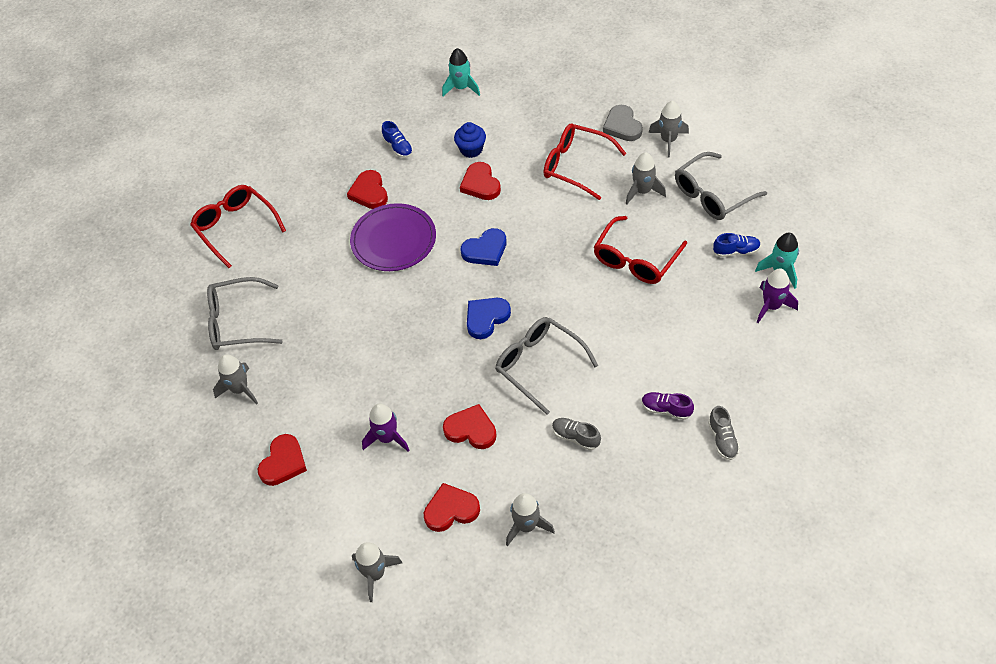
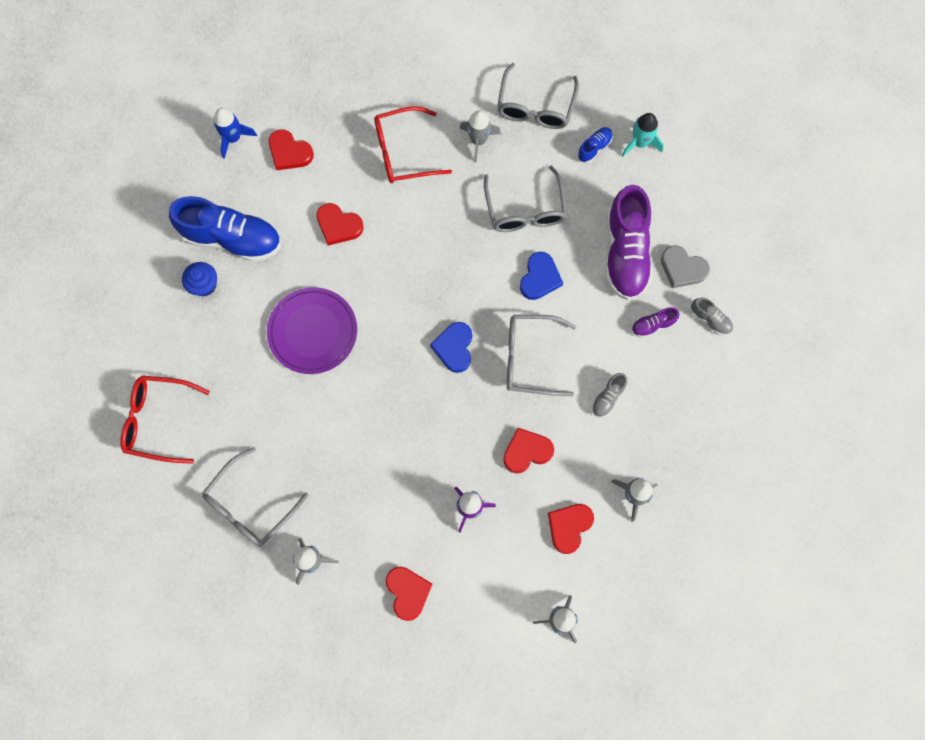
camera: 45 degrees left, 20 degrees up
red heart [347,170,388,209] -> red heart moved to [269,129,314,170]
blue shoe [382,121,413,158] -> blue shoe [169,196,281,262], size x2.27
turquoise rocket [442,48,480,96] -> blue rocket [214,108,257,159]
blue cupcake [454,122,486,158] -> blue cupcake moved to [182,262,217,297]
blue heart [461,228,507,266] -> blue heart moved to [520,252,563,300]
grey shoe [552,418,601,450] -> grey shoe turned 45 degrees counterclockwise [592,373,627,417]
red glasses [593,216,687,284] -> grey glasses [484,165,567,232]
grey heart [603,105,643,141] -> grey heart moved to [661,245,710,288]
grey rocket [649,101,689,158] -> none
purple rocket [757,268,798,323] -> none
none -> purple shoe [606,185,652,300]

